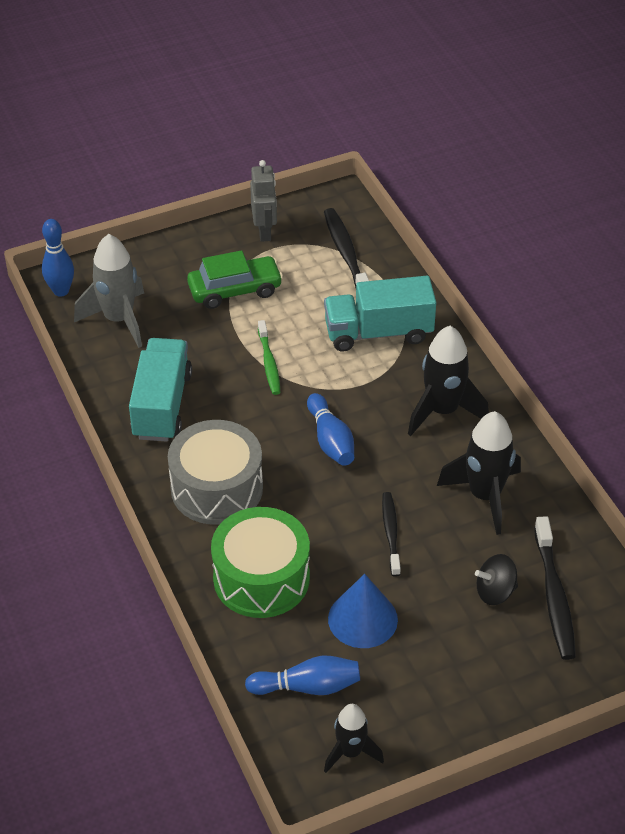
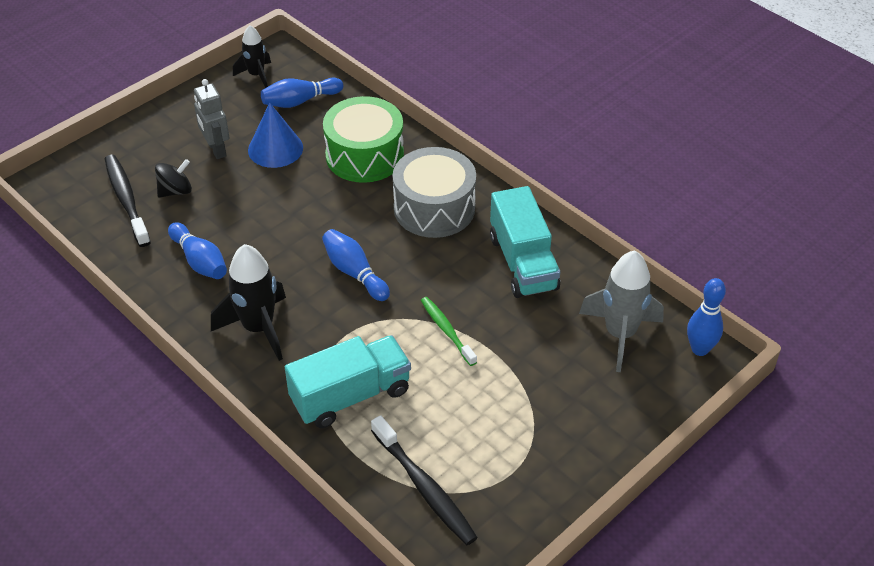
camera: 160 degrees right, 0 degrees up
green car [187,250,283,309] -> none
grey robot [250,160,277,242] -> grey robot moved to [194,79,229,159]
black toothbrush [382,492,401,577] -> none
black rocket [437,411,521,535] -> blue bowling pin [168,222,227,279]

